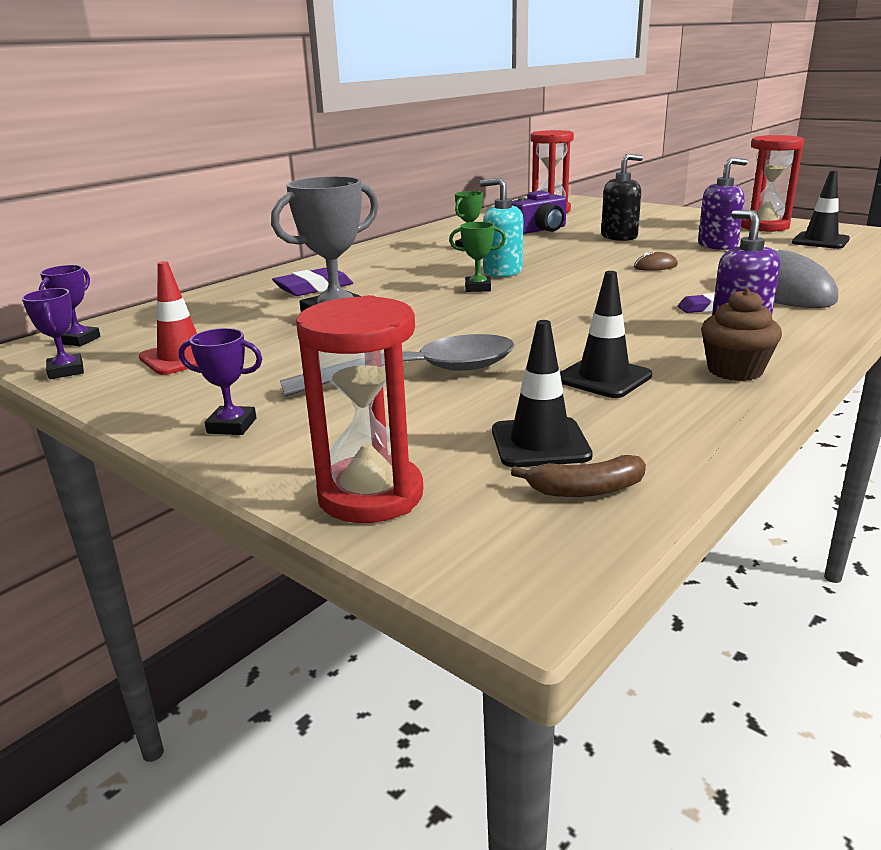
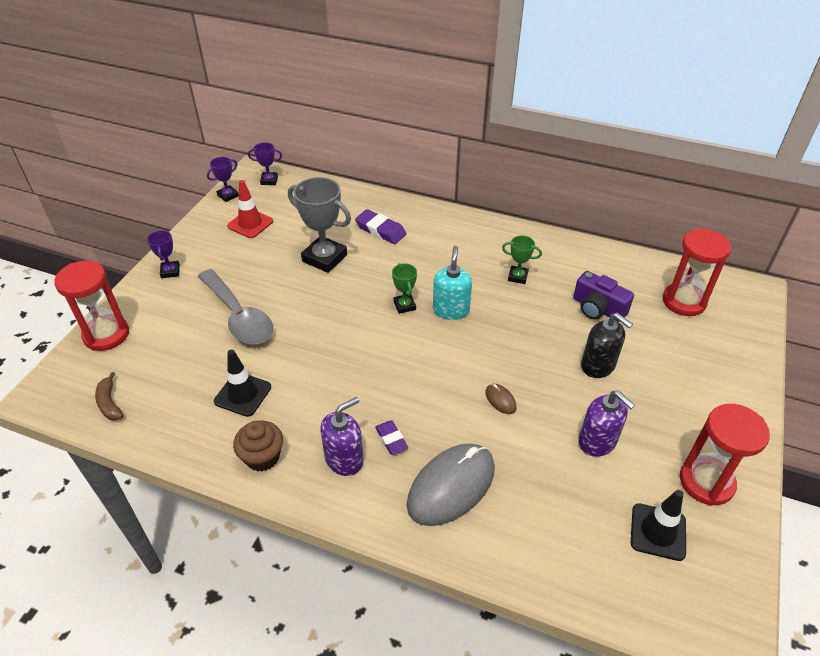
camera: 70 degrees right, 20 degrees up
black traffic cone [492,320,593,467] -> none

